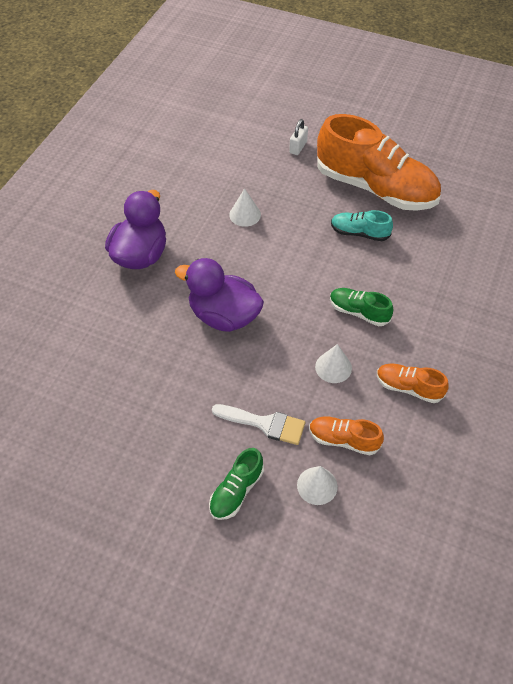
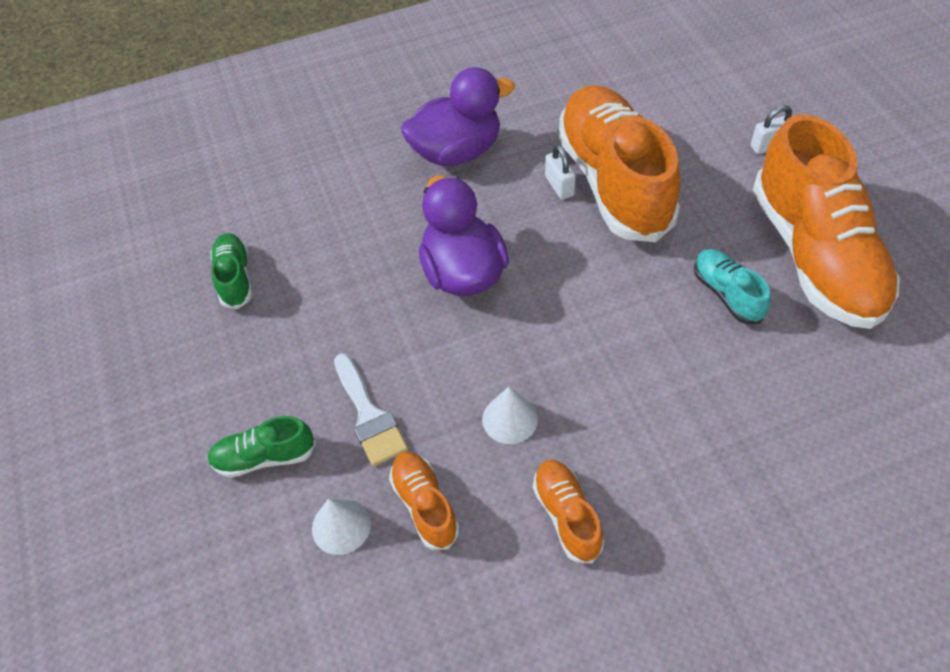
camera: 50 degrees right, 0 degrees up
white cone [229,188,261,227] -> orange shoe [557,85,681,242]
green shoe [330,288,393,326] -> green shoe moved to [210,233,252,309]
none -> white padlock [545,144,576,200]

